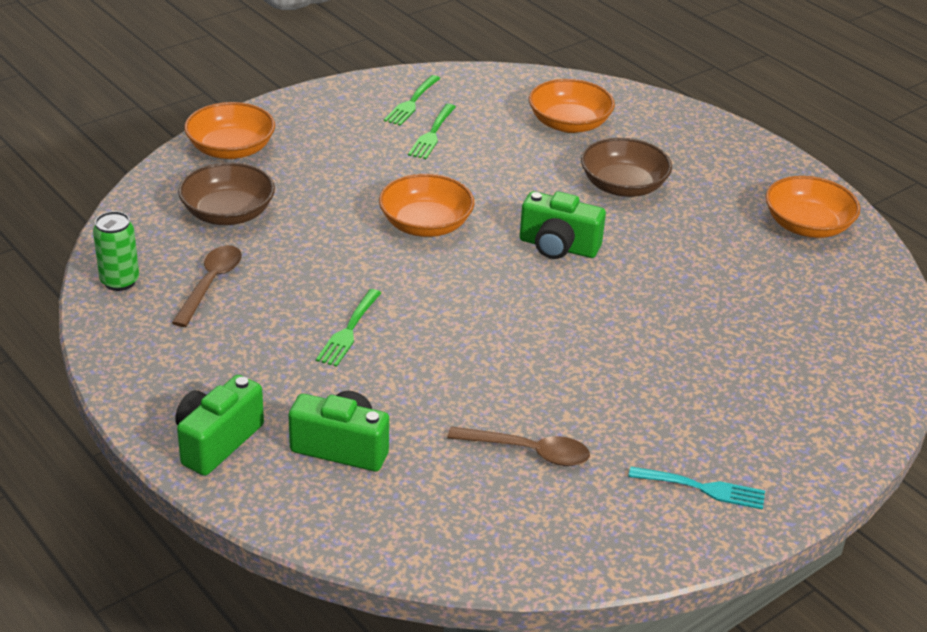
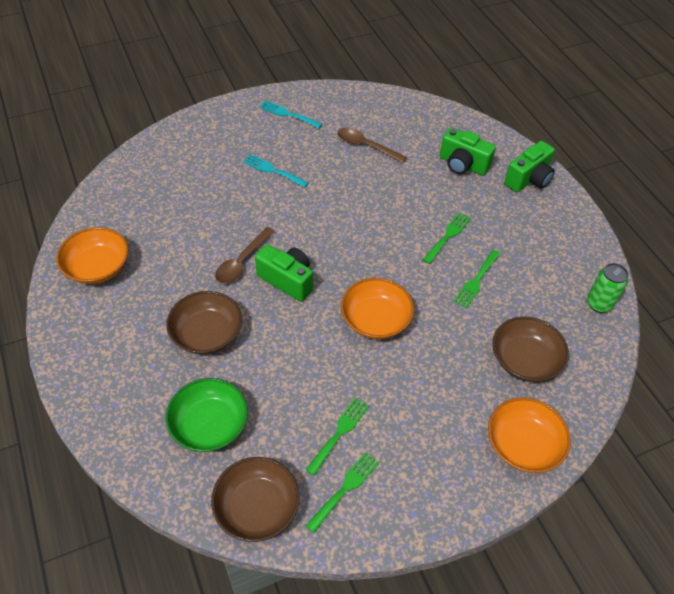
camera: 165 degrees left, 15 degrees up
brown spoon [172,245,242,327] -> brown spoon moved to [215,227,275,283]
orange bowl [529,79,615,133] -> green bowl [166,378,248,452]
none -> brown bowl [211,457,299,542]
none -> turquoise fork [243,154,309,188]
none -> green fork [453,250,500,308]

